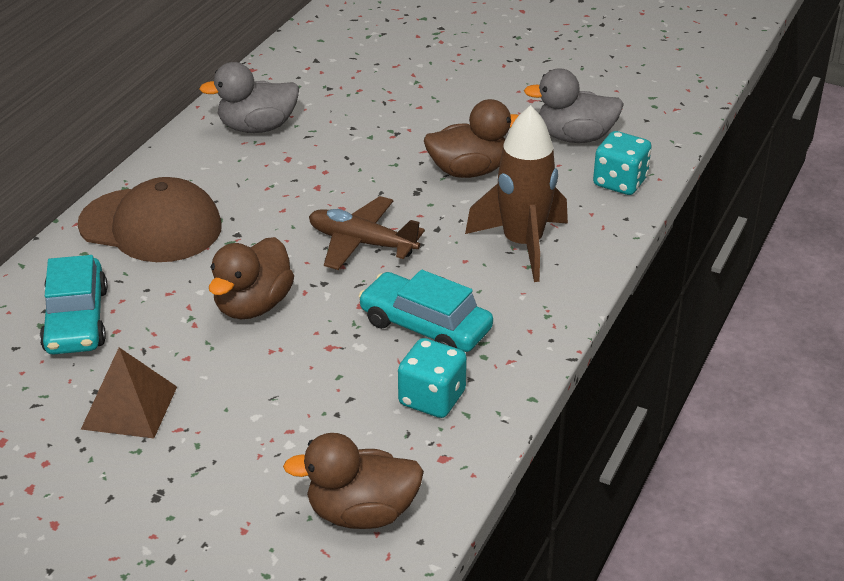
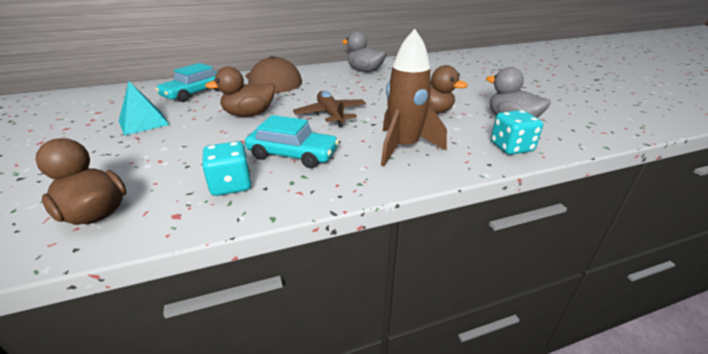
camera: 45 degrees right, 5 degrees down
brown pyramid [81,347,177,439] -> turquoise pyramid [119,81,169,136]
turquoise car [359,270,493,352] -> turquoise car turned 120 degrees clockwise [245,115,339,168]

